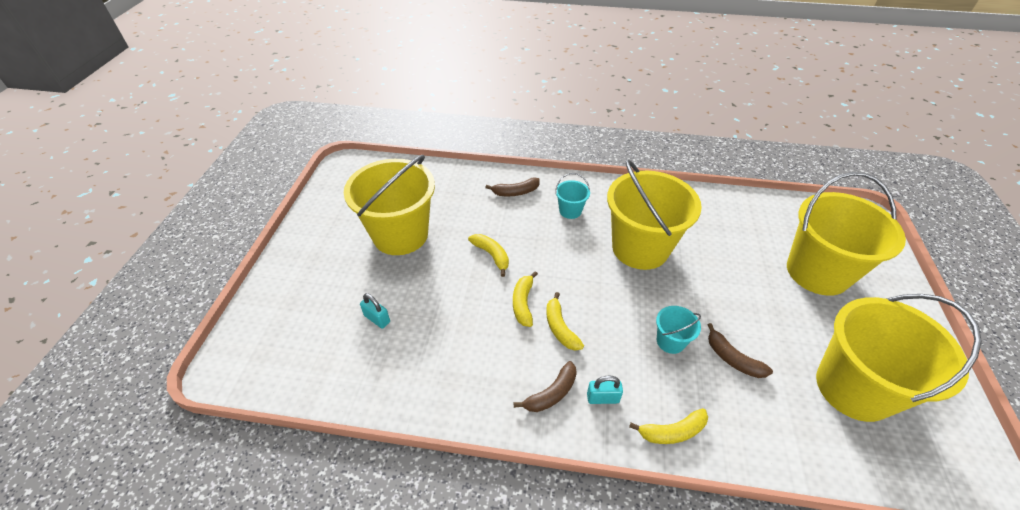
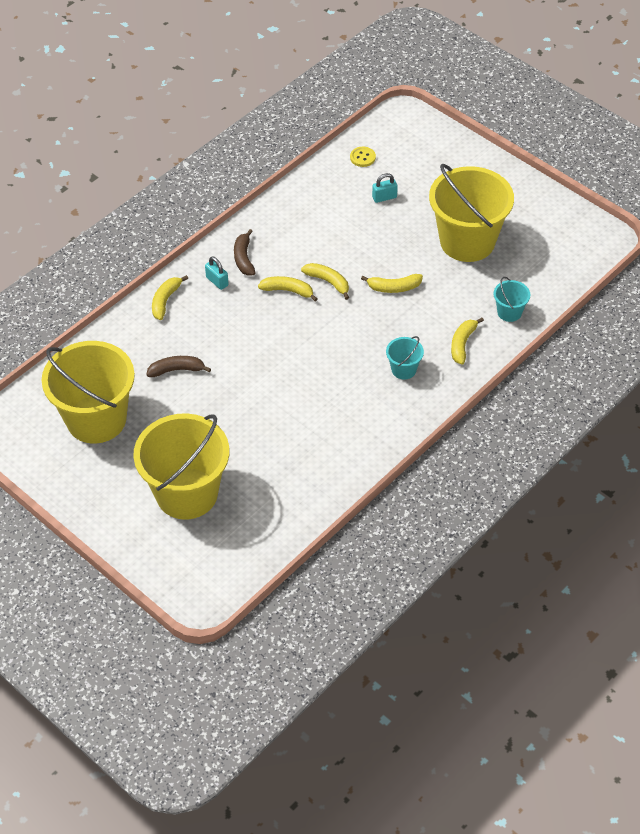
camera: 125 degrees right, 5 degrees up
brown banana [485,177,540,196] -> yellow banana [451,318,484,365]
turquoise padlock [587,376,623,404] -> turquoise padlock turned 75 degrees counterclockwise [205,256,229,290]
yellow bucket [607,160,702,270] -> none
turquoise bucket [656,306,701,354] -> turquoise bucket moved to [494,277,530,322]
none -> yellow button [350,147,376,167]

